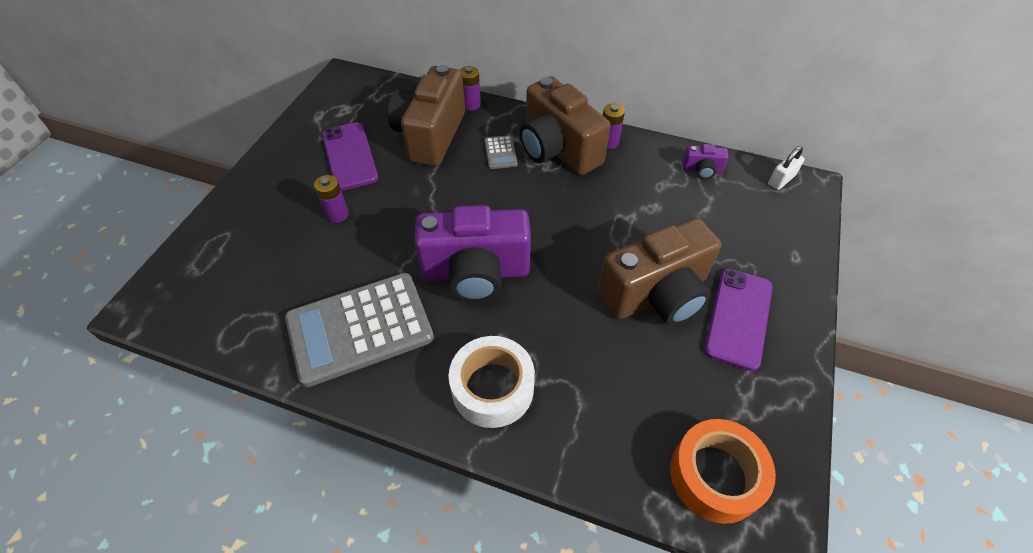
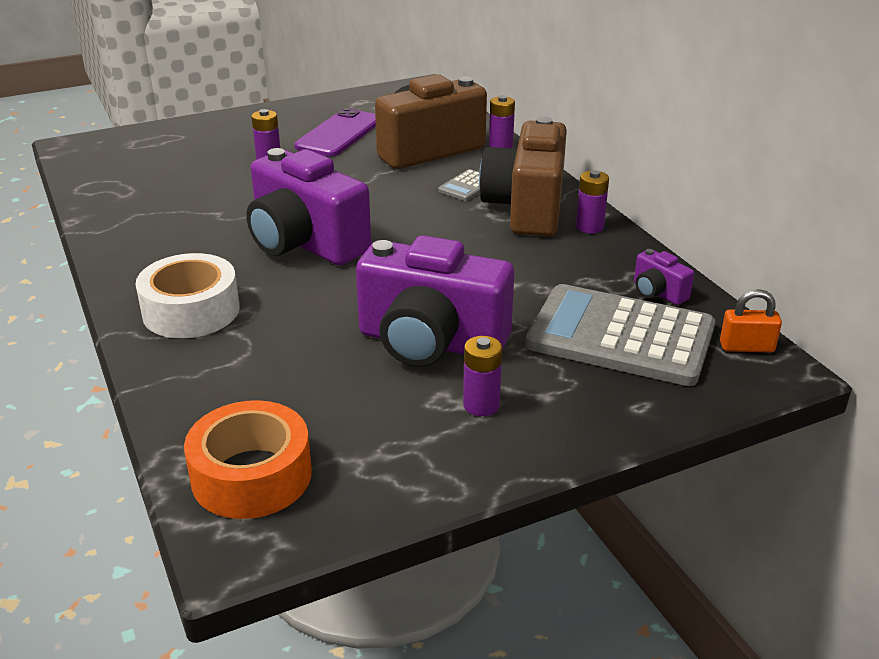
camera: 45 degrees right, 20 degrees down
grey calculator [285,273,434,387] -> grey calculator moved to [526,284,715,386]
brown camera [598,218,722,325] -> purple camera [356,235,514,367]
purple phone [704,268,773,371] -> purple battery [463,336,502,416]
white padlock [768,146,805,190] -> orange padlock [720,289,782,353]

